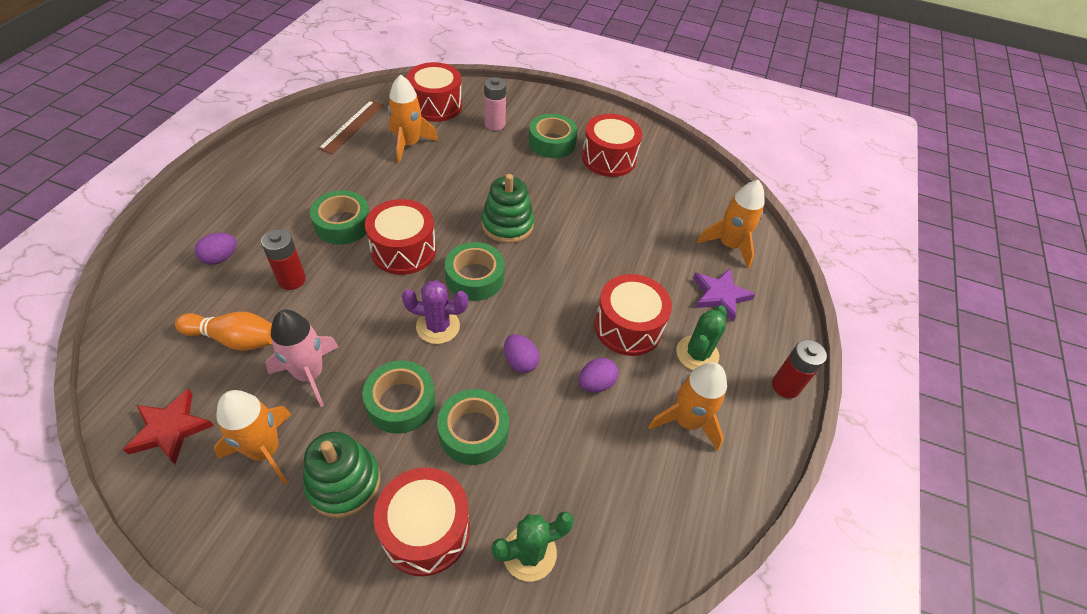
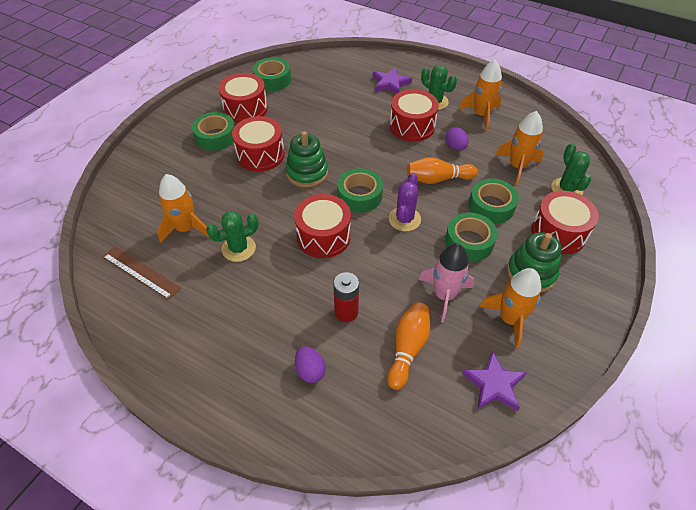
camera: 75 degrees left, 0 degrees up
red star [123,389,214,464] -> purple star [462,351,526,411]
green tape [310,190,370,245] -> green tape moved to [253,58,291,91]
red drum [407,62,462,122] -> red drum moved to [232,116,285,172]
pink battery [484,77,506,131] -> none
purple egg [504,334,540,373] -> orange bowling pin [407,157,478,184]
orange rocket [697,180,765,268] -> orange rocket moved to [496,111,543,185]
red battery [772,340,827,398] -> none
none -> green cactus [206,211,259,262]

